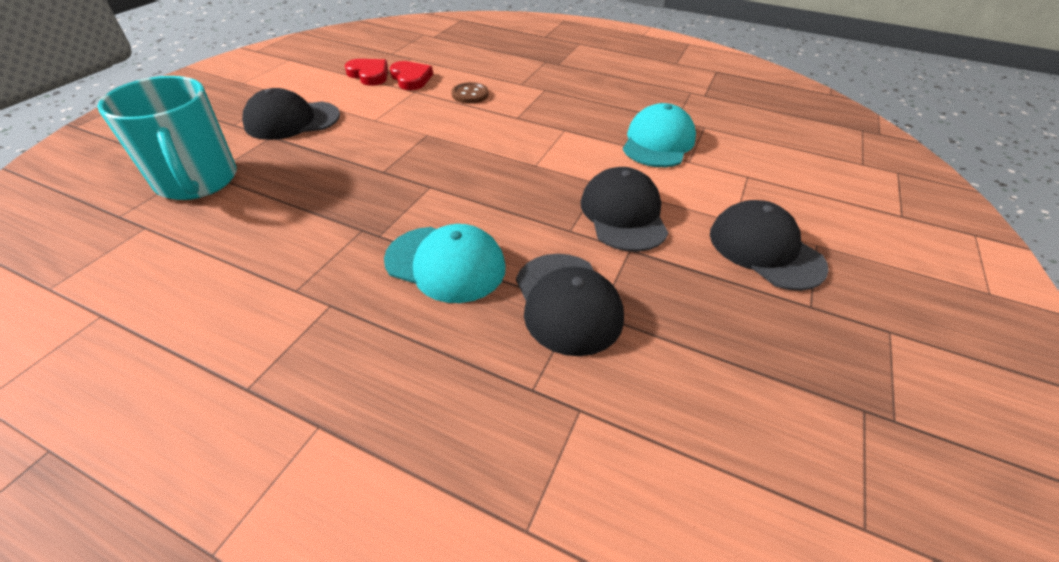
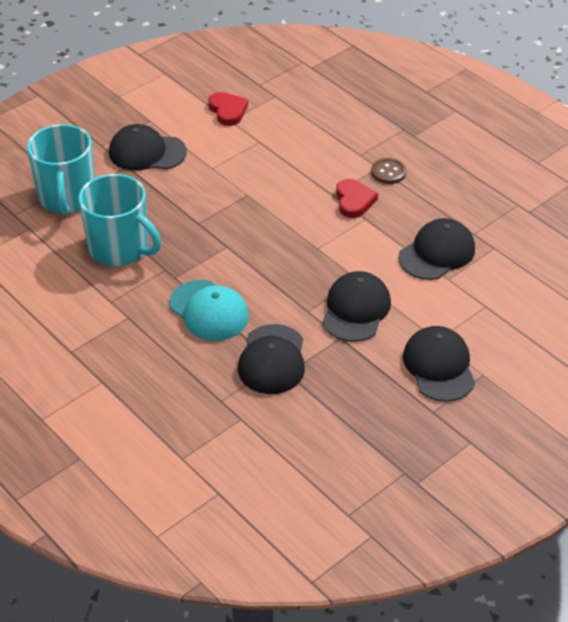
camera: 25 degrees right, 0 degrees up
red heart [390,61,433,90] -> red heart moved to [336,179,378,218]
brown button [452,82,488,104] -> brown button moved to [371,158,407,184]
turquoise cap [623,103,696,167] -> black cap [398,218,475,280]
none -> turquoise mug [78,174,161,266]

